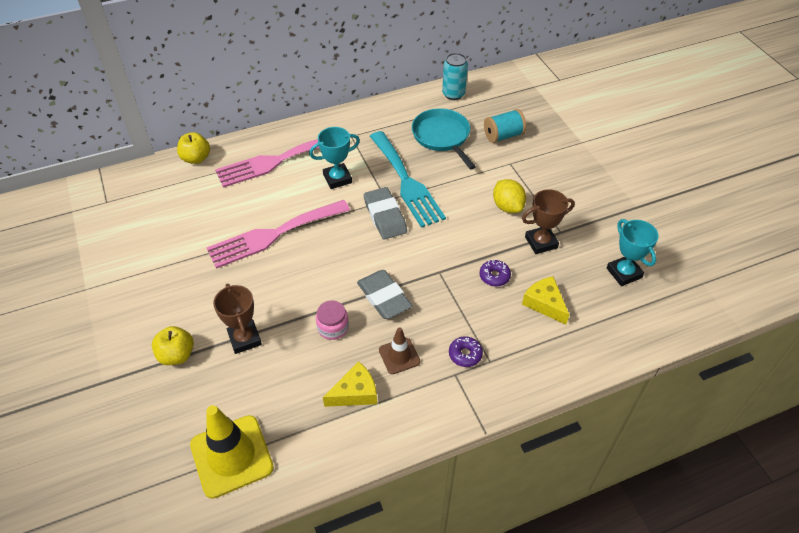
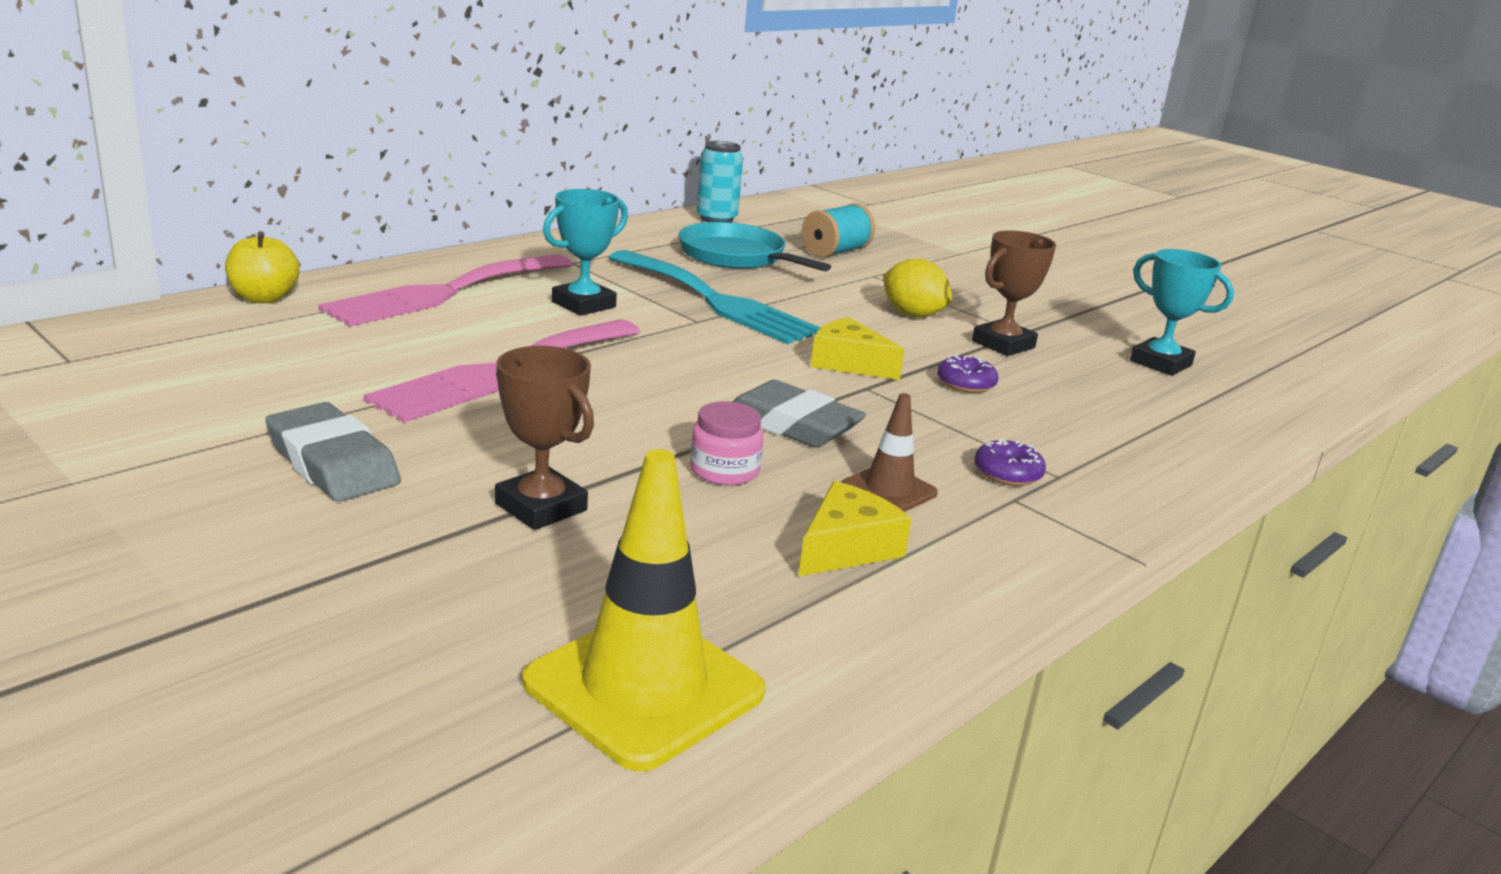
camera: 25 degrees left, 25 degrees down
yellow apple [152,326,194,365] -> none
grey eraser [364,187,407,240] -> grey eraser moved to [265,402,401,502]
yellow cheese [522,276,570,325] -> yellow cheese moved to [810,317,905,380]

